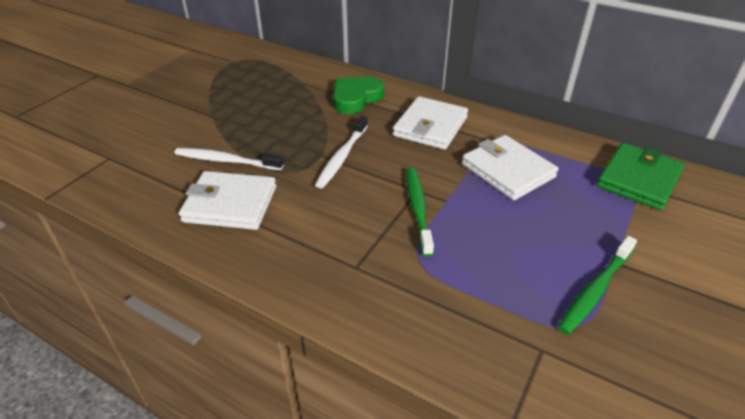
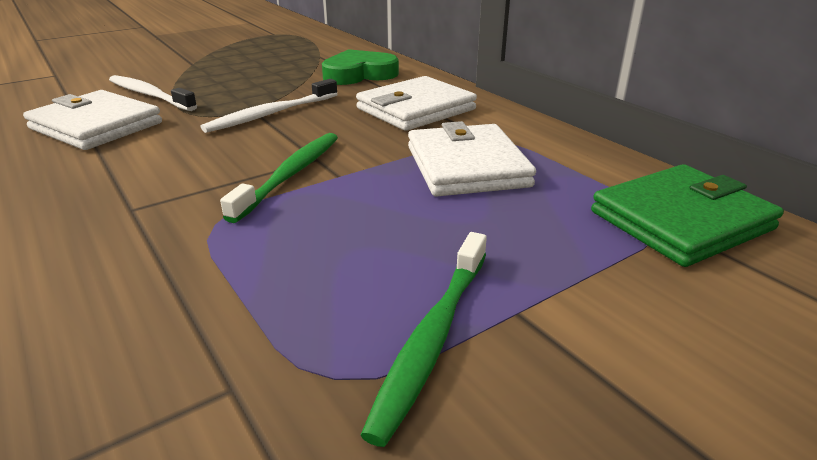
camera: 25 degrees right, 10 degrees down
green toothbrush [558,236,637,334] -> green toothbrush turned 45 degrees counterclockwise [360,232,487,447]

